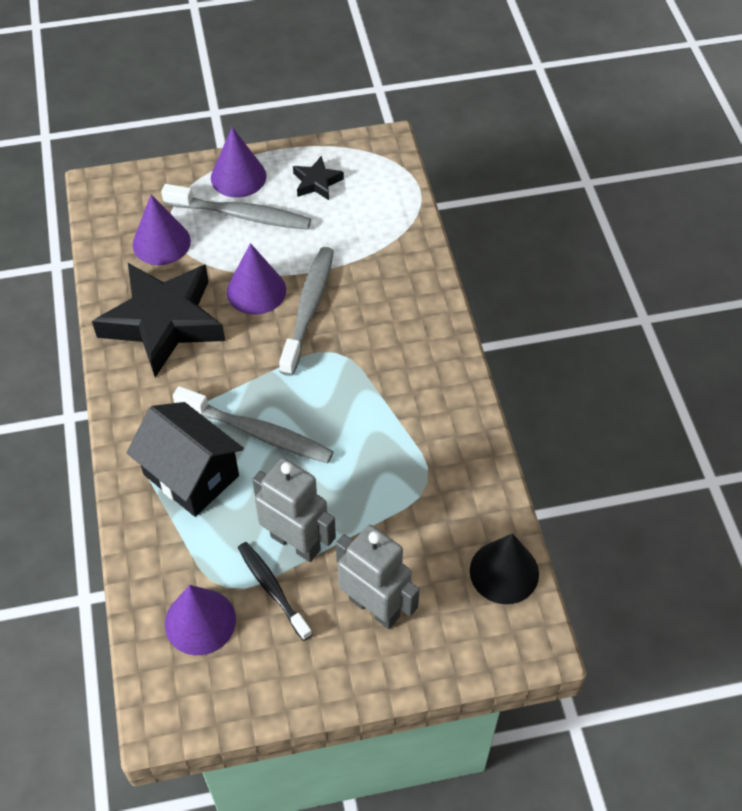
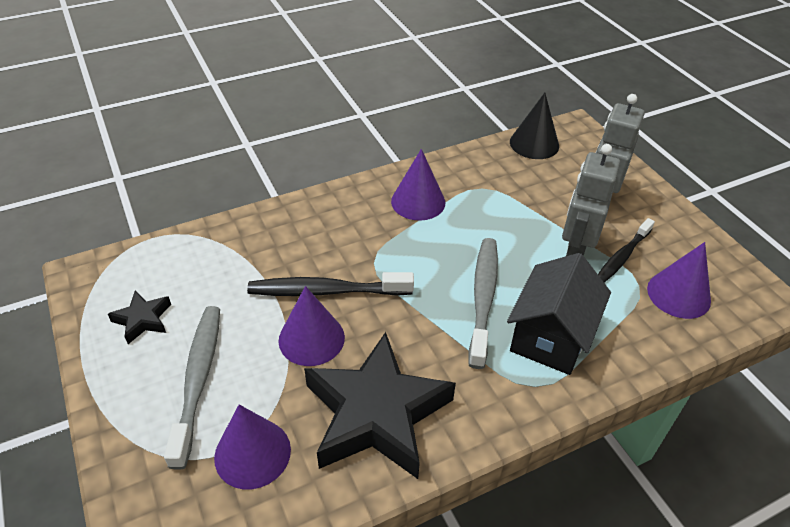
camera: 105 degrees left, 10 degrees down
purple cone [211,127,267,198] -> purple cone moved to [391,149,445,221]
grey toothbrush [279,247,334,376] -> black toothbrush [247,272,414,296]

